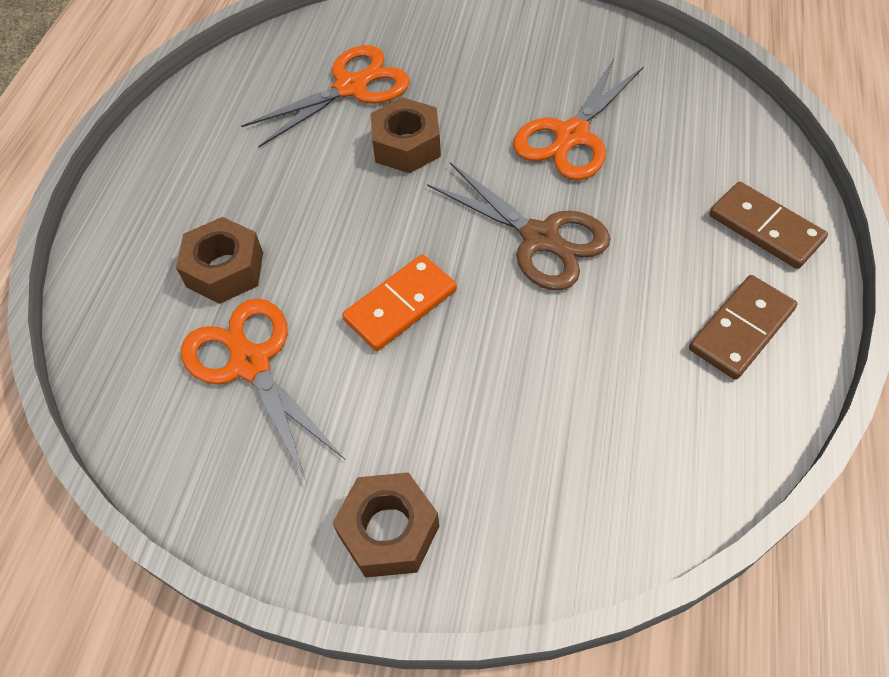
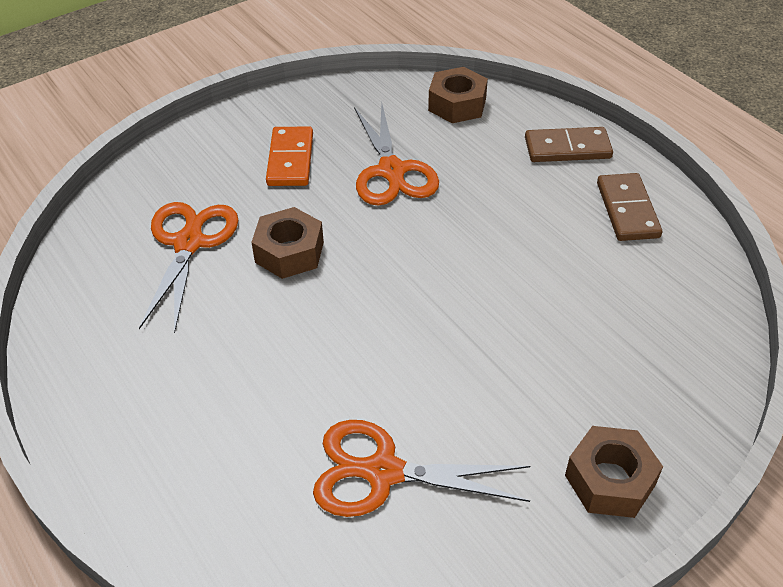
camera: 50 degrees left, 10 degrees down
brown nut [176,217,263,304] -> brown nut moved to [428,67,488,123]
orange domino [342,254,457,351] -> orange domino moved to [266,127,313,186]
brown scissors [427,162,611,290] -> none

